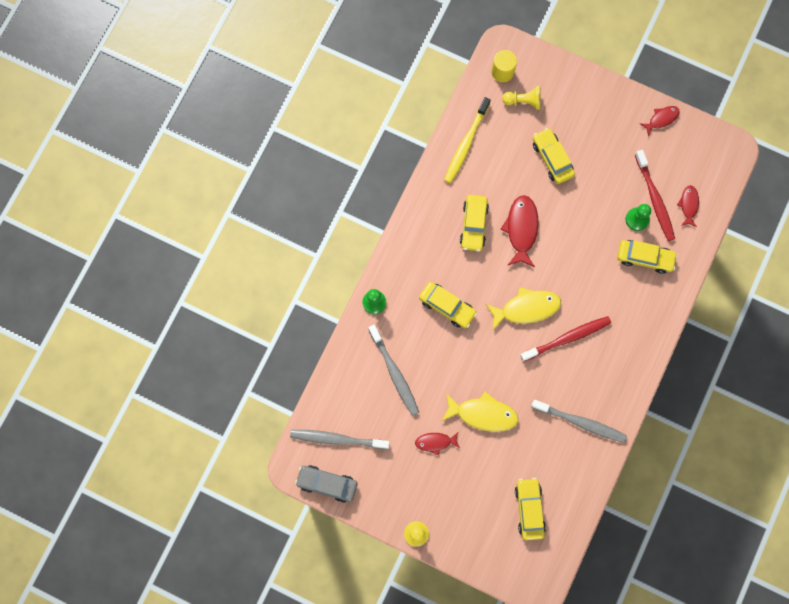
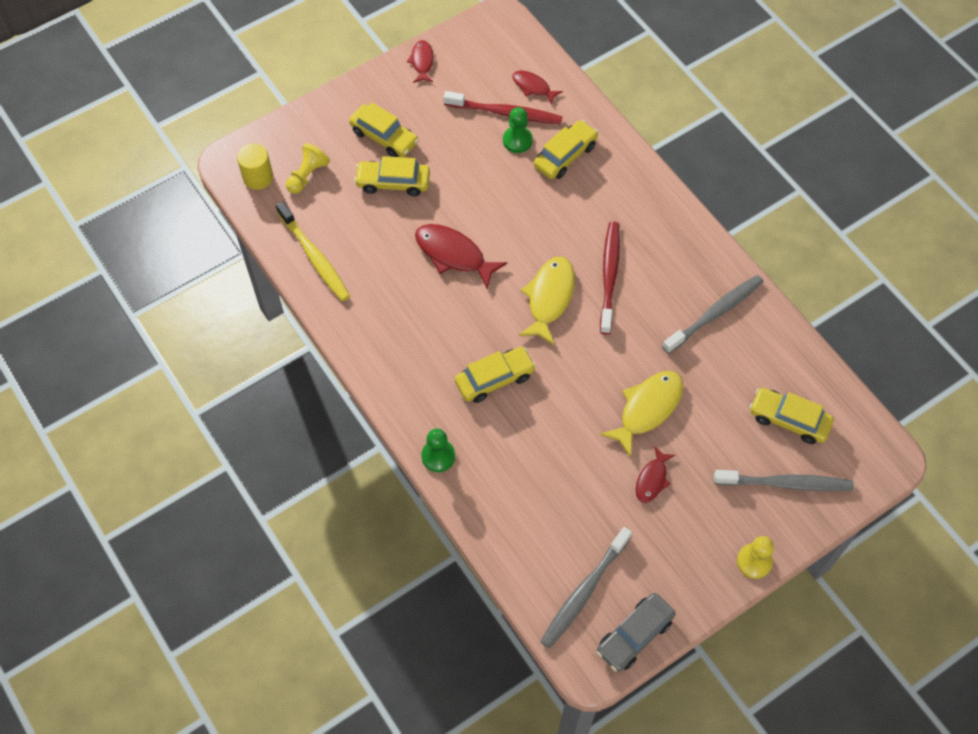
camera: 60 degrees left, 15 degrees down
grey toothbrush [368,325,419,416] -> grey toothbrush moved to [714,470,854,492]
yellow car [460,195,489,252] -> yellow car moved to [349,102,419,157]

